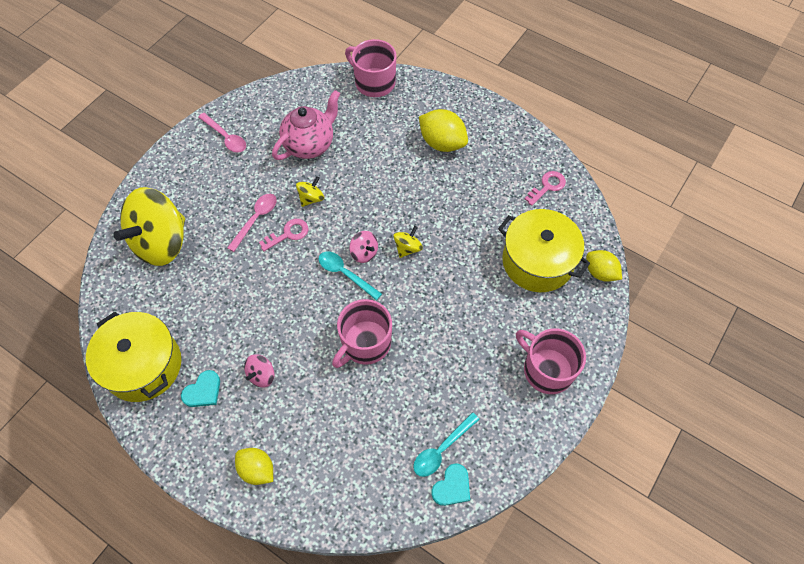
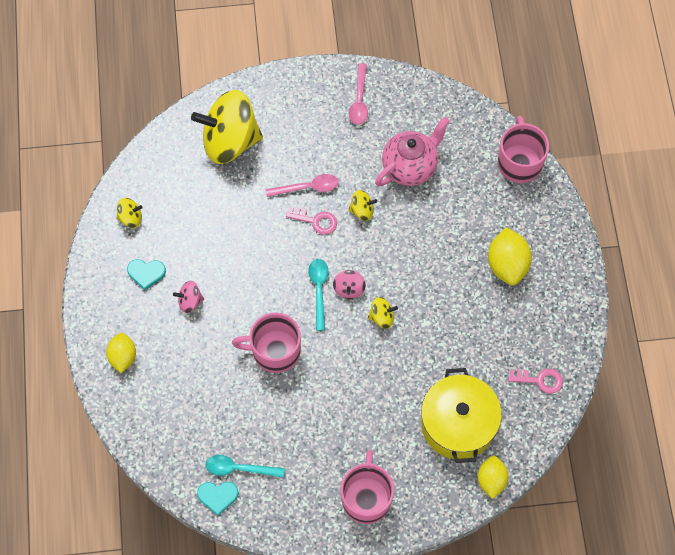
camera: 50 degrees right, 5 degrees up
yellow pot [86,312,181,402] -> yellow spinning top [116,198,143,228]
pink teapot [272,90,340,160] -> pink teapot turned 45 degrees counterclockwise [375,117,450,187]

